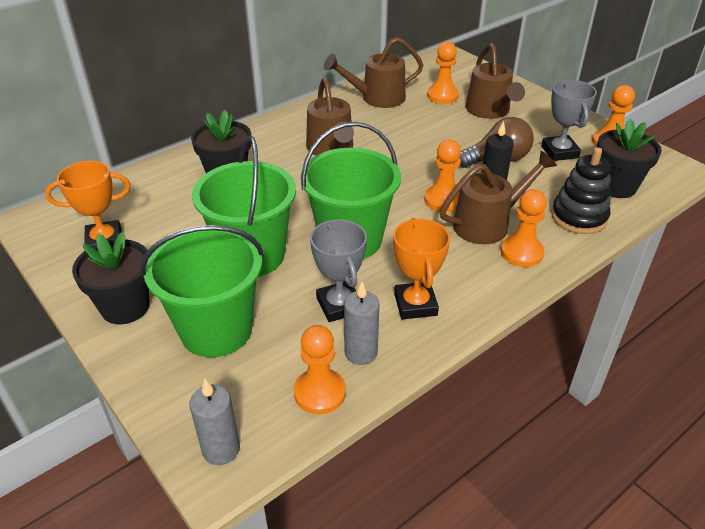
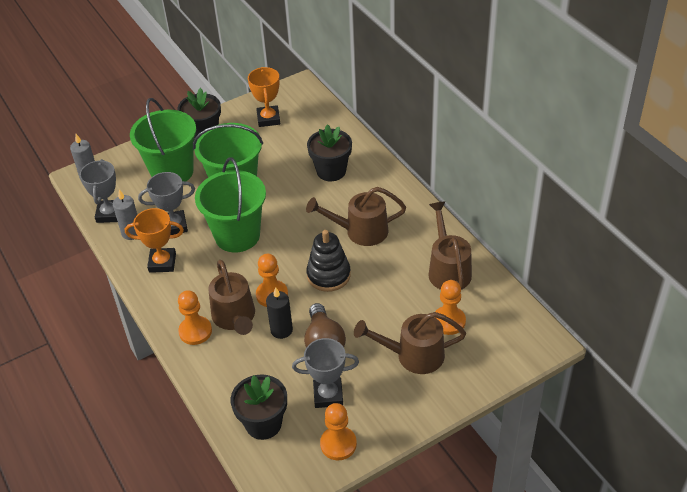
camera: 100 degrees right, 5 degrees up
orange pawn [294,325,346,414] -> grey trophy [79,159,118,223]
black stacking toy [551,147,611,234] -> black stacking toy moved to [306,230,351,292]

